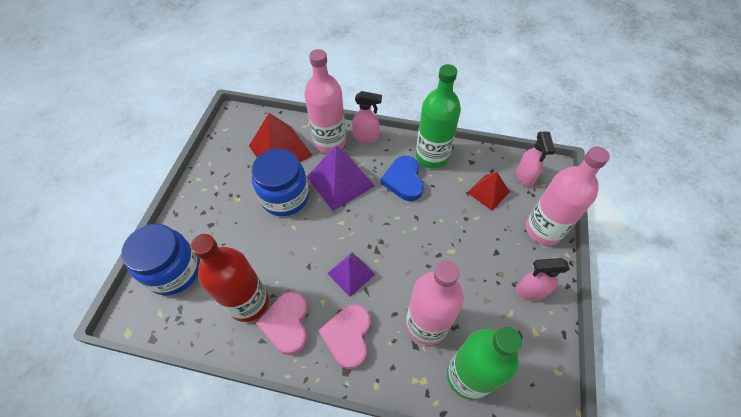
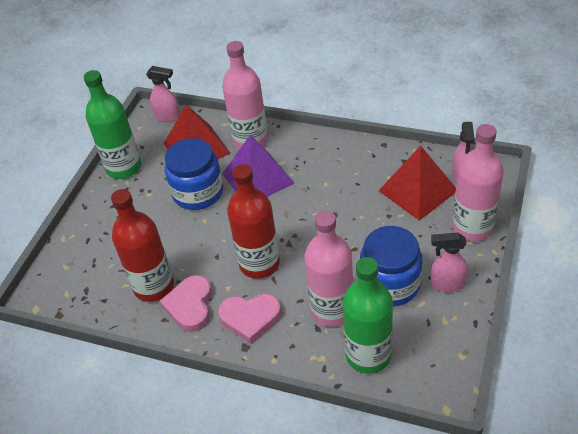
camera: 10 degrees right, 10 degrees down
blue jar [121,224,200,295] -> blue jar moved to [360,226,422,307]
pink heart [318,304,370,369] -> pink heart turned 105 degrees counterclockwise [218,294,281,344]
purple pyramid [327,252,375,297] -> red bottle [227,164,280,279]
pink spray bottle [352,91,382,143] -> pink spray bottle moved to [146,66,180,122]
blue heart [381,156,424,201] -> none
green bottle [416,64,461,168] -> green bottle moved to [84,70,141,179]
red pyramid [467,172,510,210] -> red pyramid [379,146,456,221], size x1.66

